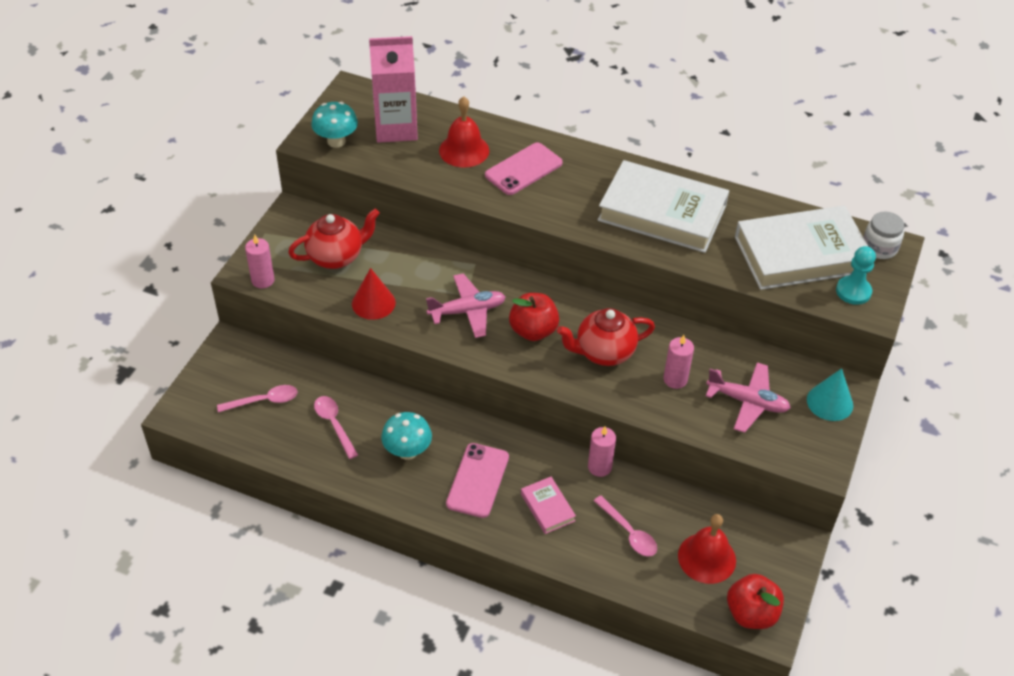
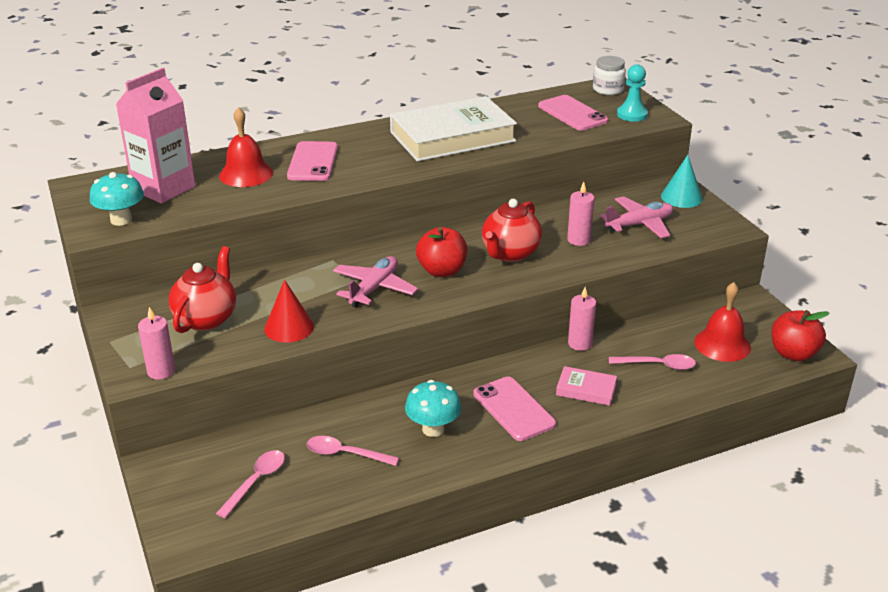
camera: 45 degrees left, 15 degrees down
white book [735,205,869,290] -> pink phone [538,95,608,131]

